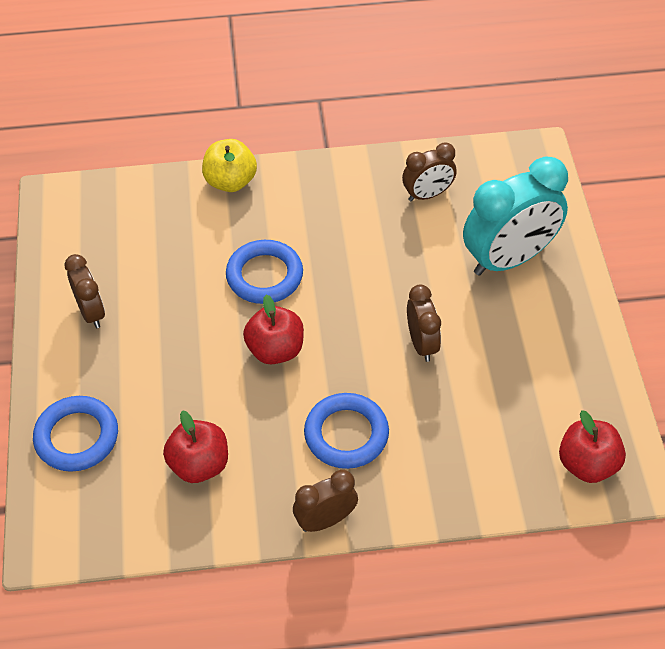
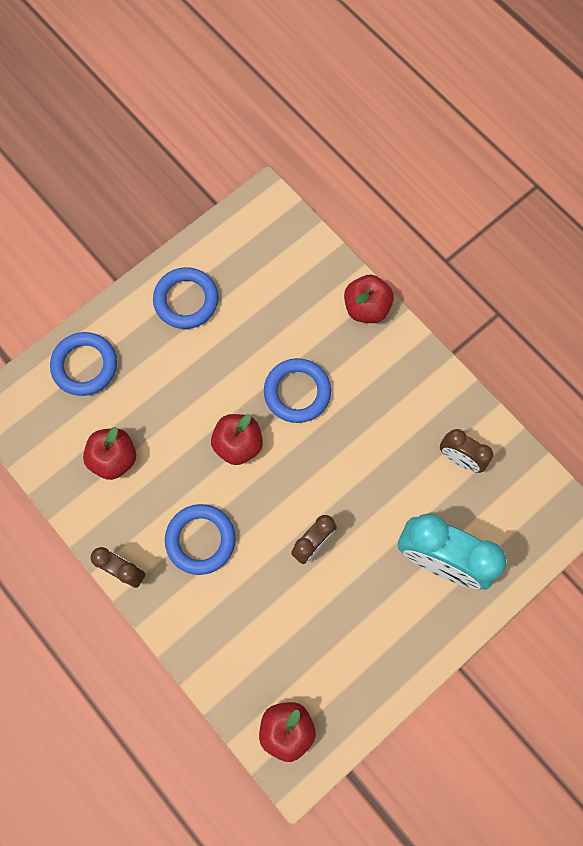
camera: 55 degrees right, 20 degrees up
brown clock [65,254,105,328] -> blue ring [153,267,218,329]
yellow apple [202,139,257,192] -> red apple [344,275,394,323]

